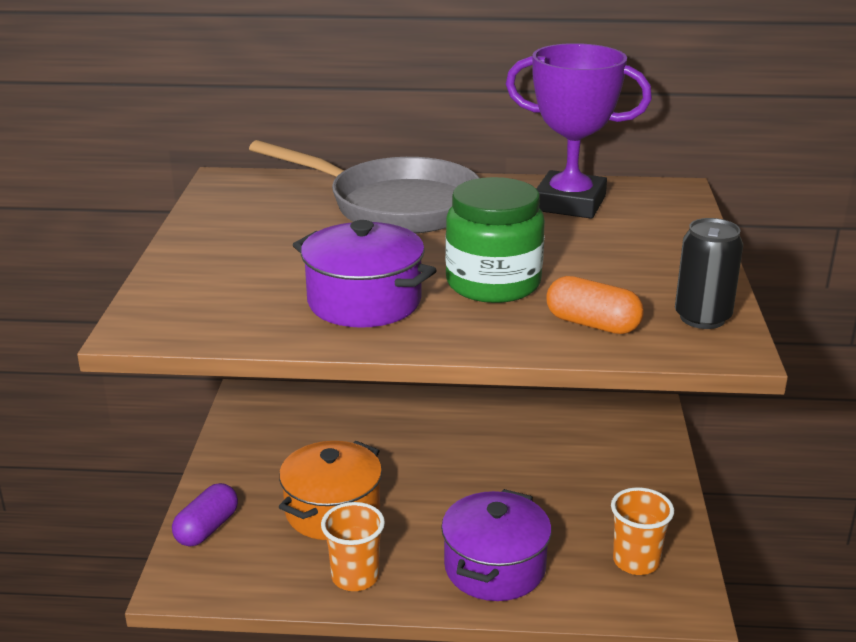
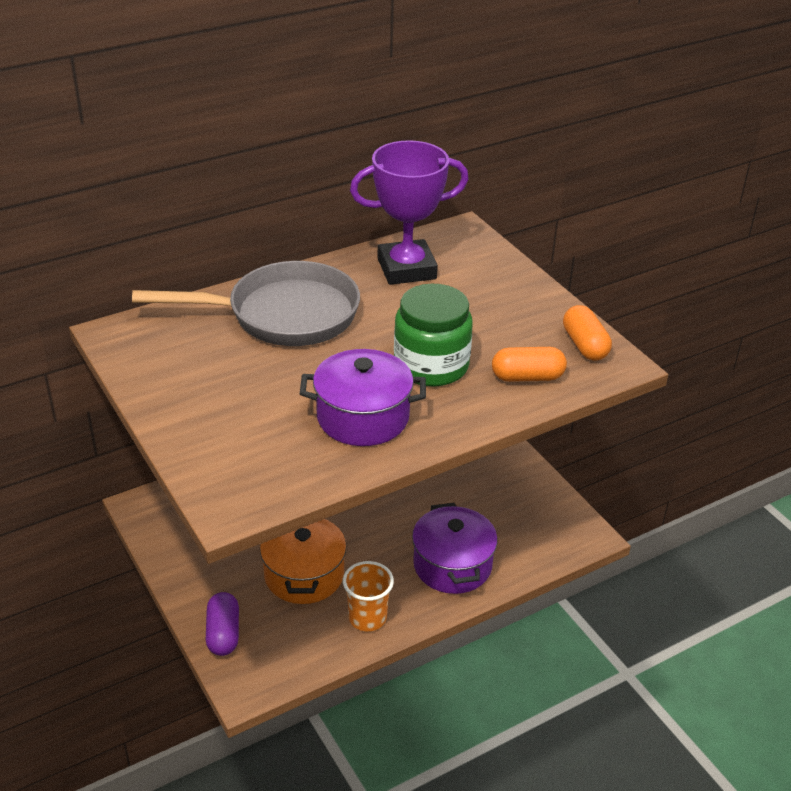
camera: 35 degrees left, 10 degrees up
orange cup [611,487,674,575] -> none
black can [675,218,743,329] -> orange capsule [563,305,612,361]

